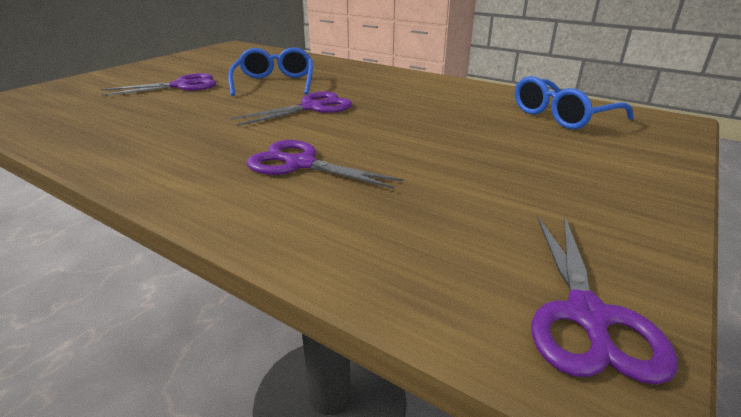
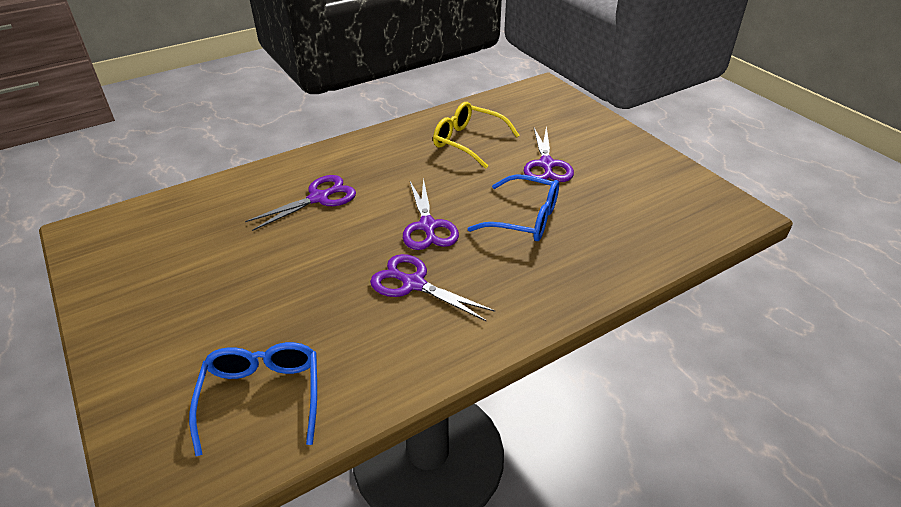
camera: 115 degrees right, 10 degrees up
purple scissors [531,216,677,385] -> purple scissors moved to [370,254,495,322]
none -> yellow glasses [433,102,520,169]

